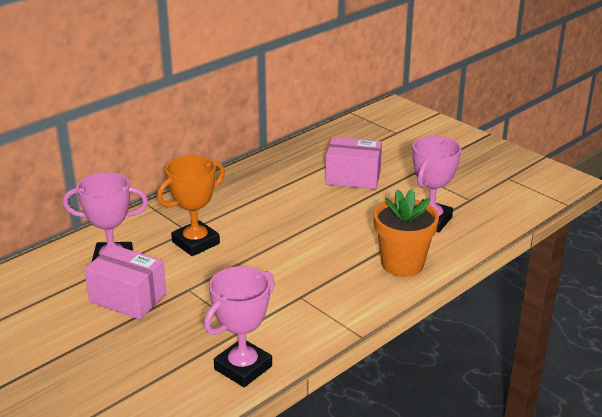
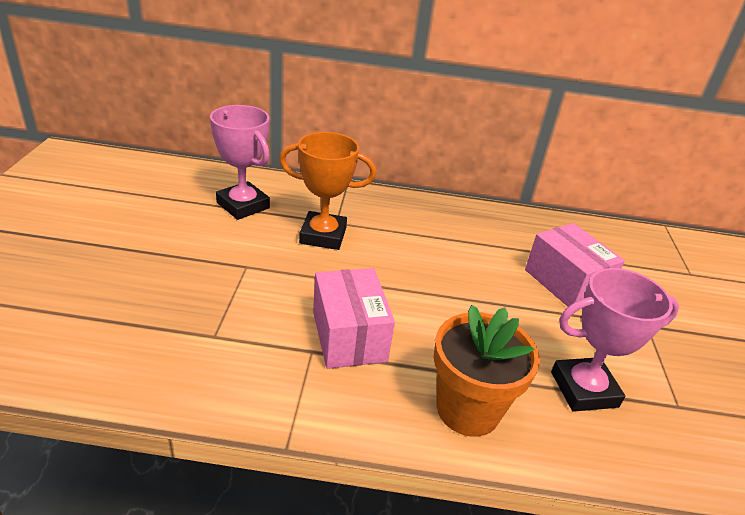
camera: 45 degrees right, 5 degrees up
pink box [84,245,167,319] -> pink box moved to [313,268,395,369]
pink trophy [204,266,275,387] -> none

